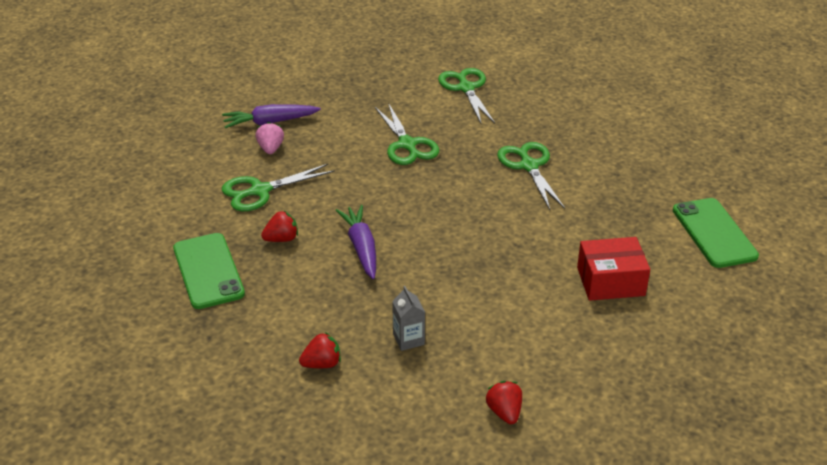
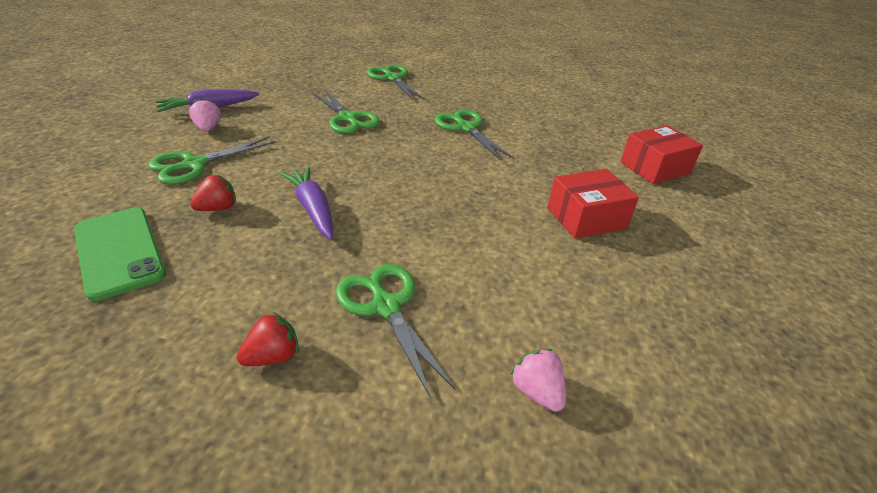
camera: 15 degrees left, 0 degrees up
grey carton [392,286,425,351] -> green scissors [336,264,455,398]
red strawberry [486,381,522,424] -> pink strawberry [510,349,566,412]
green phone [673,198,759,268] -> red box [620,125,703,184]

